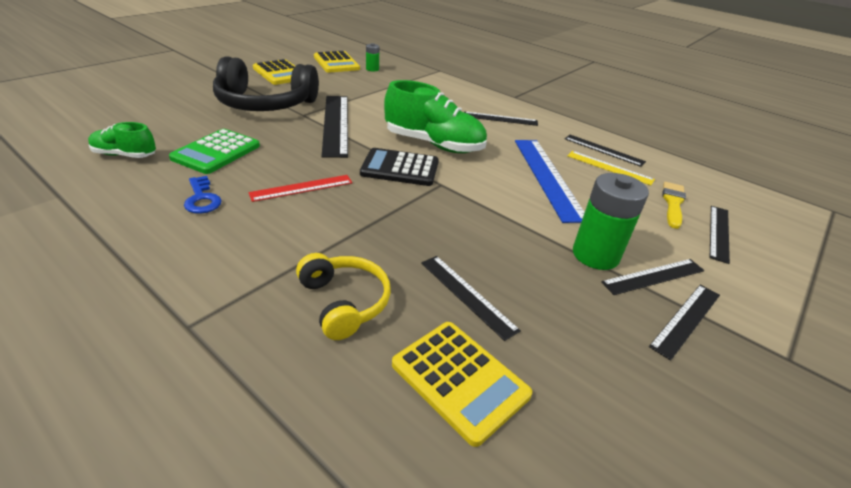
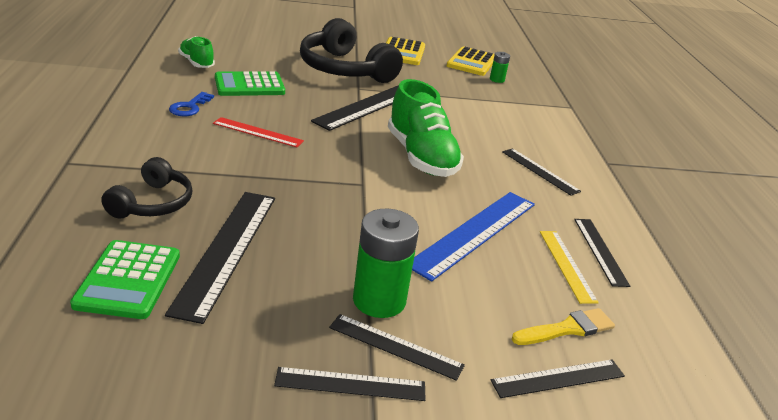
camera: 45 degrees right, 5 degrees down
yellow headphones [296,253,391,340] -> black headphones [101,157,193,219]
black calculator [360,148,439,186] -> none
yellow calculator [392,322,532,447] -> green calculator [70,240,180,319]
black ruler [421,256,521,341] -> black ruler [165,192,275,324], size x1.74

